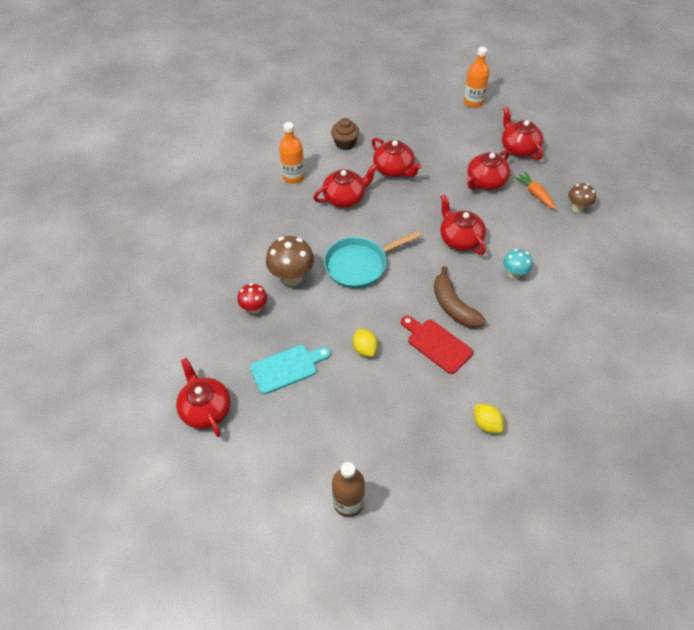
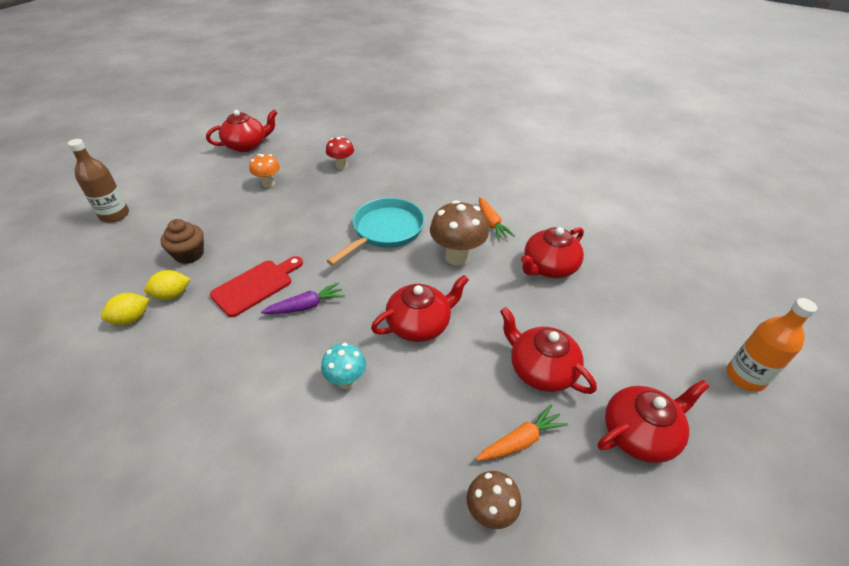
camera: 90 degrees right, 10 degrees down
turquoise cutting board [250,345,331,394] -> orange mushroom [249,154,280,187]
brown mushroom [266,236,314,286] -> brown mushroom moved to [430,200,489,266]
orange bottle [279,122,305,184] -> none
red teapot [313,164,378,208] -> orange carrot [479,197,515,240]
turquoise pan [324,231,421,288] -> turquoise pan turned 60 degrees clockwise [326,198,425,265]
brown cupcake [331,118,359,150] -> brown cupcake moved to [161,219,204,264]
yellow lemon [353,329,378,357] -> yellow lemon moved to [144,270,190,300]
brown banana [434,266,486,328] -> purple carrot [261,282,345,314]

